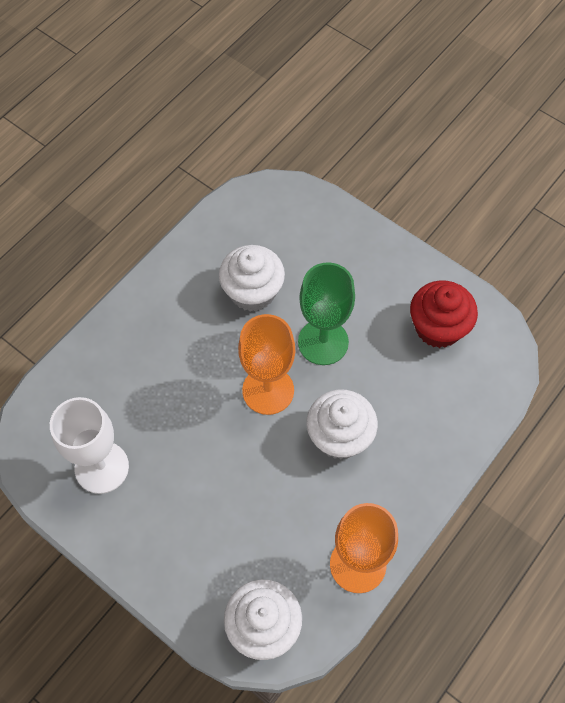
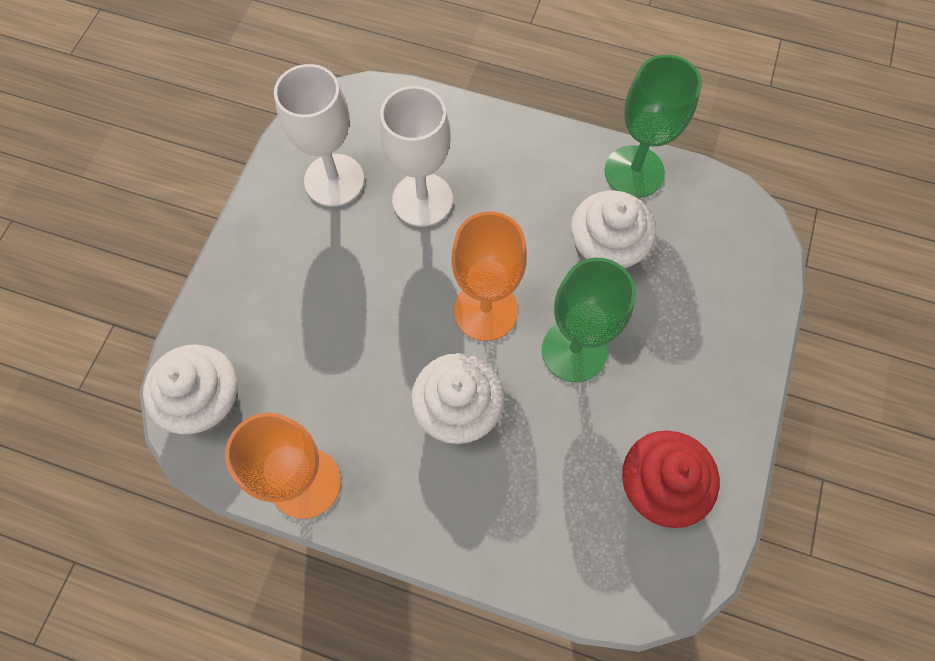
camera: 70 degrees right, 5 degrees up
none -> white goblet [380,86,453,227]
none -> green goblet [605,55,702,198]

